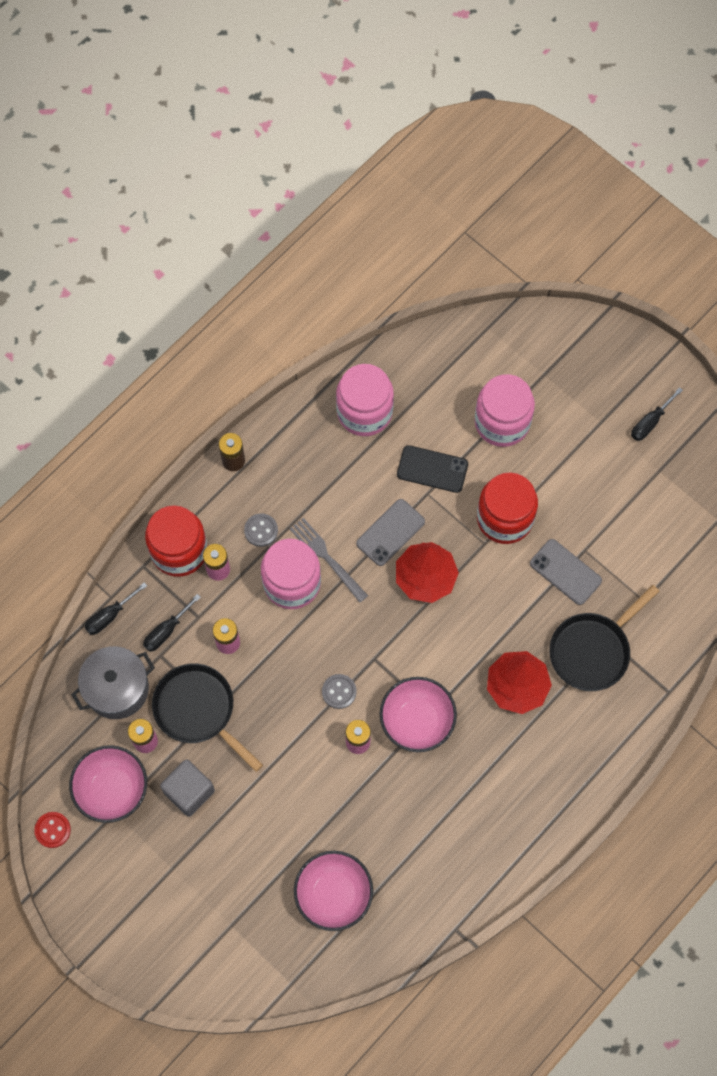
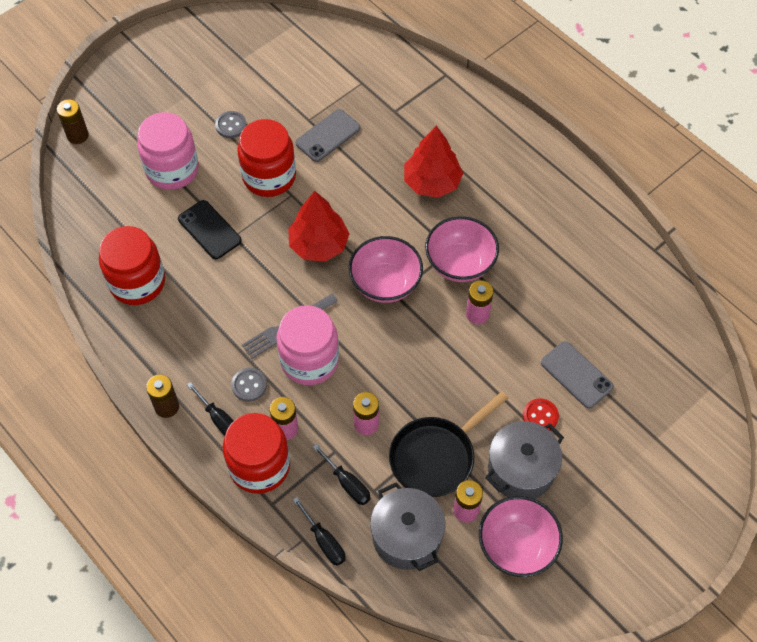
camera: 85 degrees left, 10 degrees down
red button [34,812,71,848] -> red button moved to [523,398,559,431]
grey cube [160,759,215,817] -> grey pot [485,421,564,499]
pink bowl [294,851,373,931] -> pink bowl moved to [349,236,423,303]
grey button [322,674,357,709] -> grey button moved to [215,111,247,138]
pink jar [336,364,394,436] -> red jar [99,226,165,305]
grey phone [356,499,425,566] -> grey phone moved to [541,341,614,408]
black phone [397,445,468,493] -> black phone turned 60 degrees counterclockwise [178,200,242,259]
black pan [549,584,659,691] -> none
black screwdriver [631,387,683,441] -> black screwdriver moved to [187,382,234,436]
none -> brown battery [57,99,89,144]

